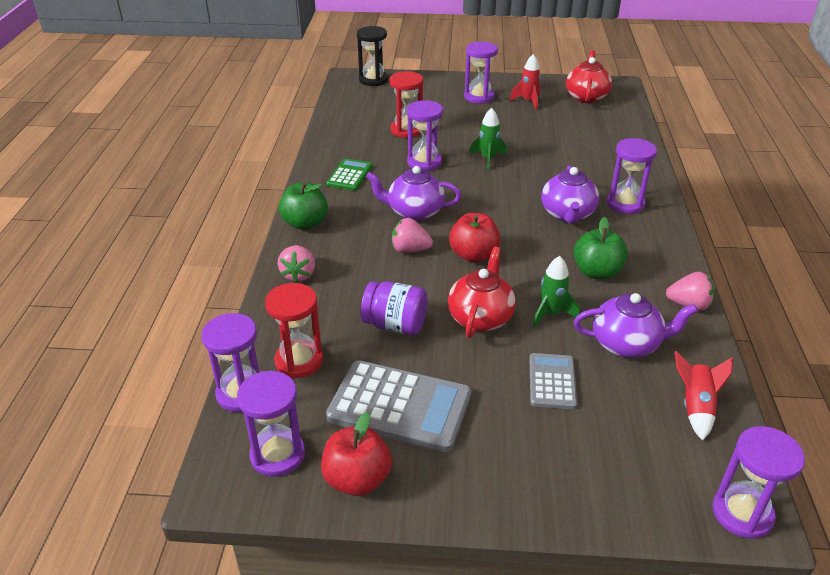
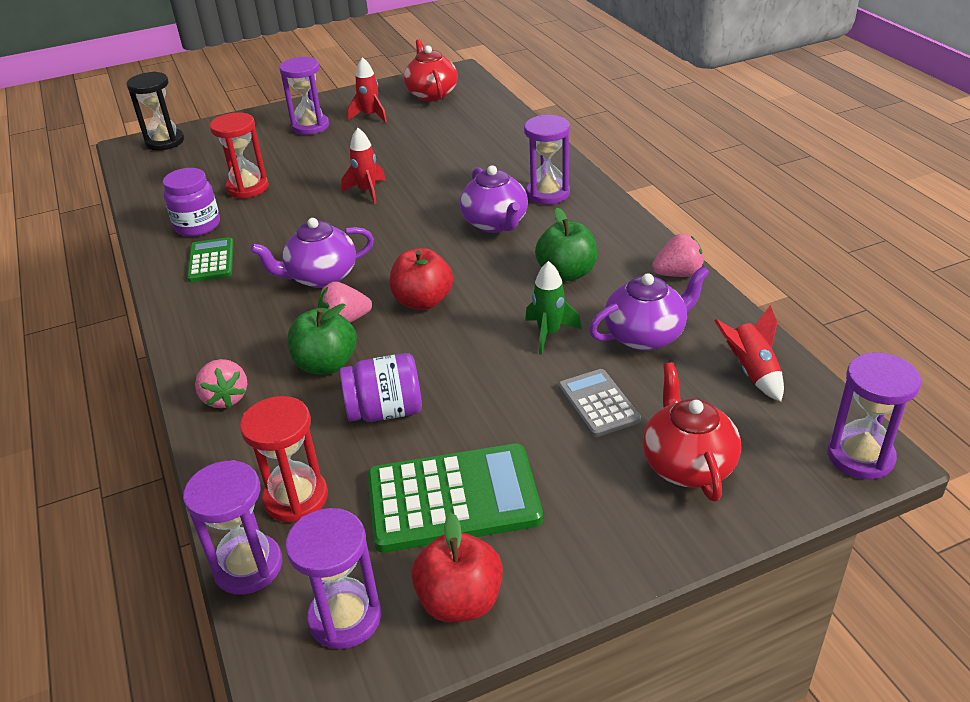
camera: 25 degrees left, 0 degrees up
green apple [279,182,328,230] -> green apple moved to [287,304,357,375]
grey calculator [326,360,472,452] -> green calculator [367,444,543,553]
purple hourglass [407,100,443,171] -> none
red teapot [448,247,516,338] -> red teapot moved to [643,362,741,502]
green rocket [470,108,507,170] -> red rocket [341,128,386,204]
none -> purple jar [163,168,220,237]

